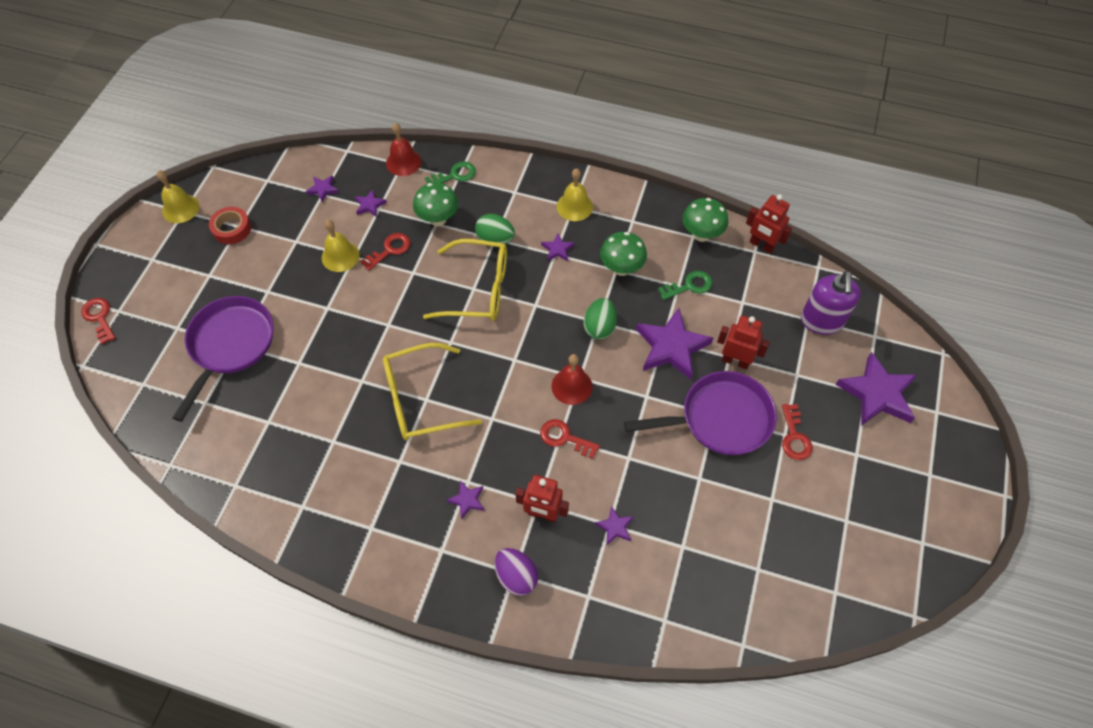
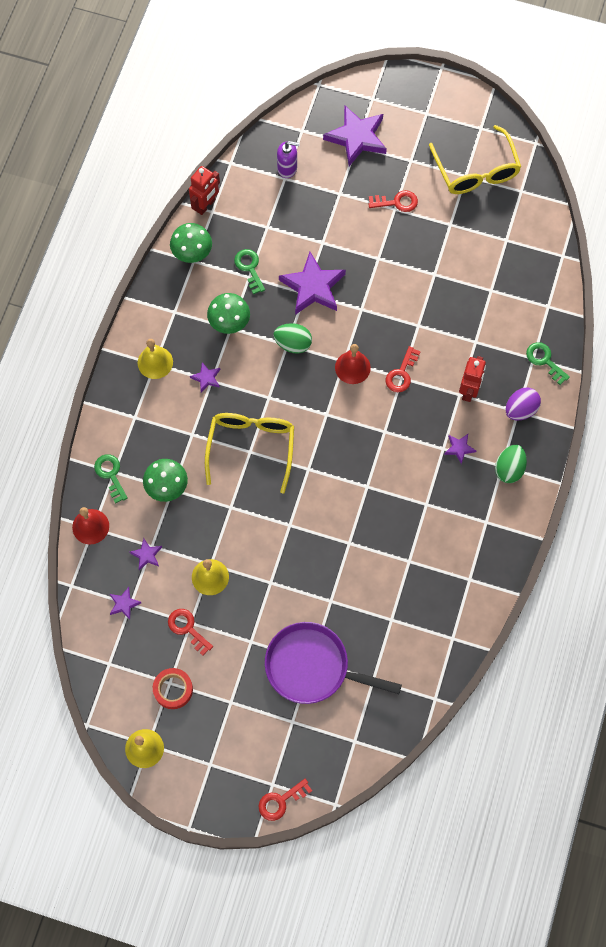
camera: 90 degrees left, 10 degrees up
red key [360,233,410,271] -> red key moved to [168,609,213,656]
yellow glasses [383,343,482,440] -> yellow glasses moved to [429,125,521,194]
green egg [475,214,515,244] -> green egg moved to [495,445,527,483]
purple star [595,506,634,545] -> none
purple pan [624,371,777,455] -> none
red robot [717,316,770,369] -> none
purple soap dispenser [801,271,861,335] -> purple soap dispenser [277,141,300,178], size x0.66
none -> green key [526,342,570,385]

